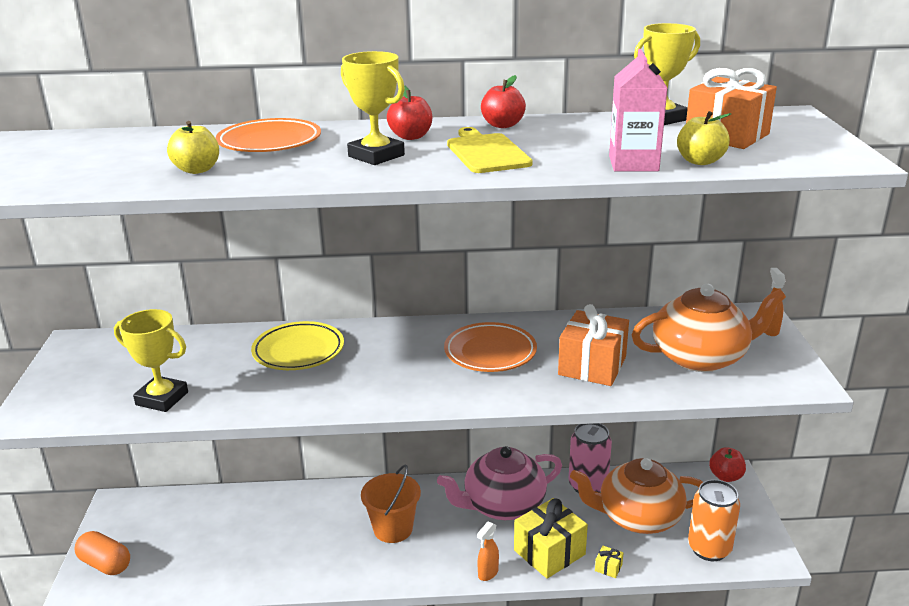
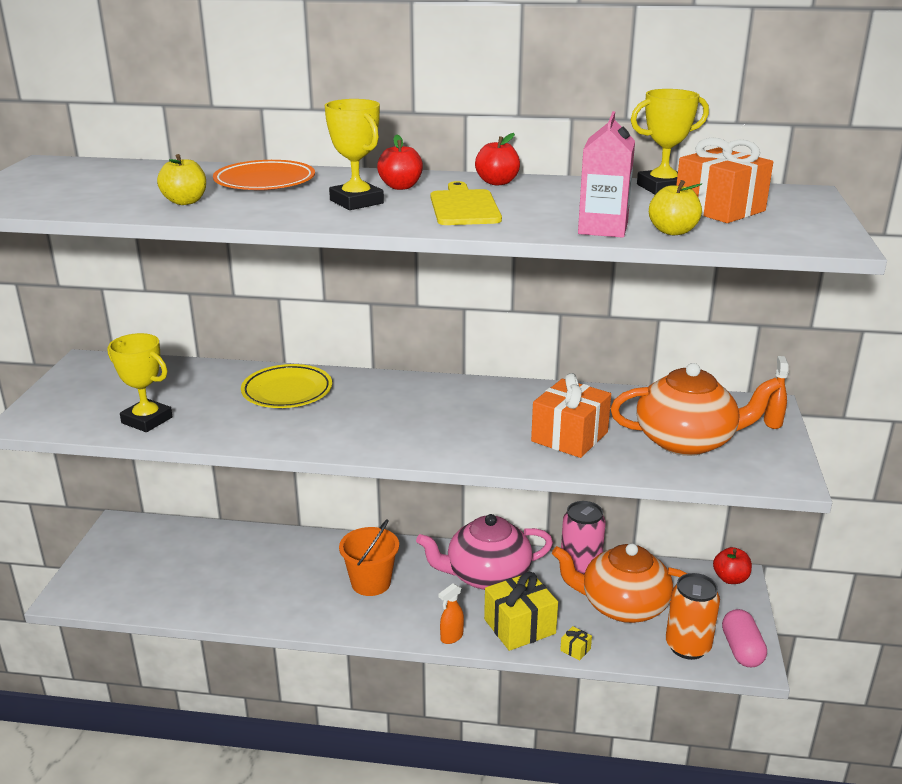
camera: 10 degrees right, 0 degrees up
orange capsule [74,531,130,575] -> none
orange plate [444,322,537,372] -> none
none -> pink capsule [722,609,767,667]

